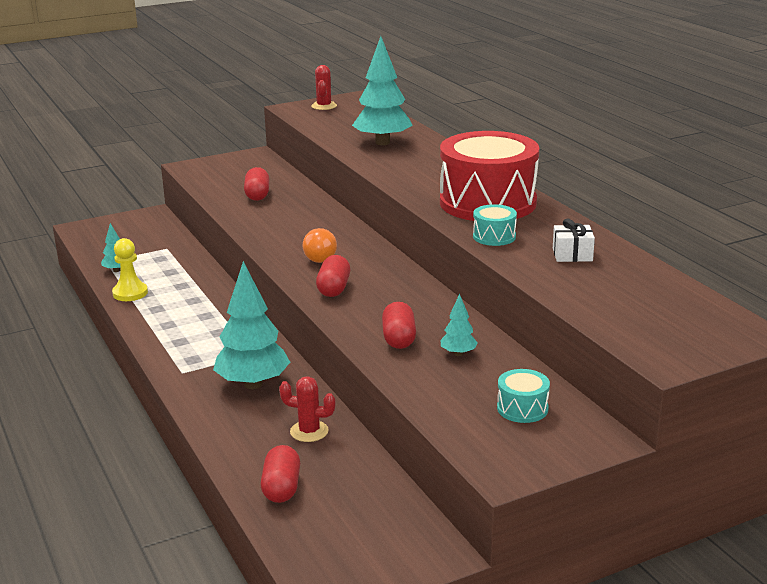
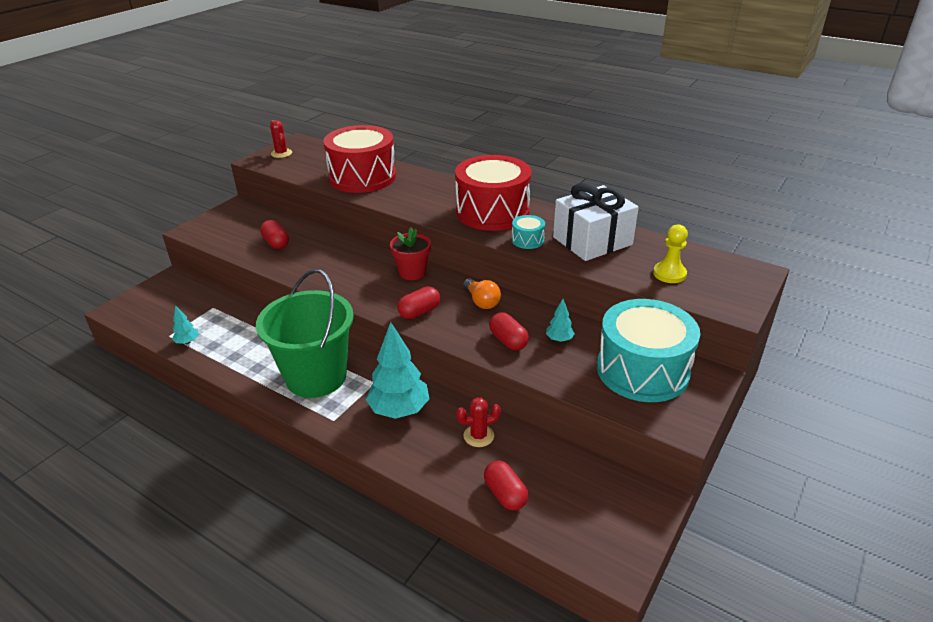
camera: 30 degrees left, 10 degrees up
yellow pawn [112,238,148,301] -> yellow pawn moved to [653,224,688,283]
orange light bulb [303,228,337,263] -> orange light bulb moved to [463,278,501,309]
red capsule [316,255,350,297] -> red capsule turned 75 degrees clockwise [397,287,440,319]
turquoise tree [352,36,413,145] -> red drum [323,125,396,193]
turquoise drum [497,369,550,423] -> turquoise drum [597,299,700,402], size x2.42
white gift [553,219,595,262] -> white gift [553,183,639,261], size x2.27
none -> green bucket [256,269,354,398]
none -> red flower pot [390,228,431,280]

